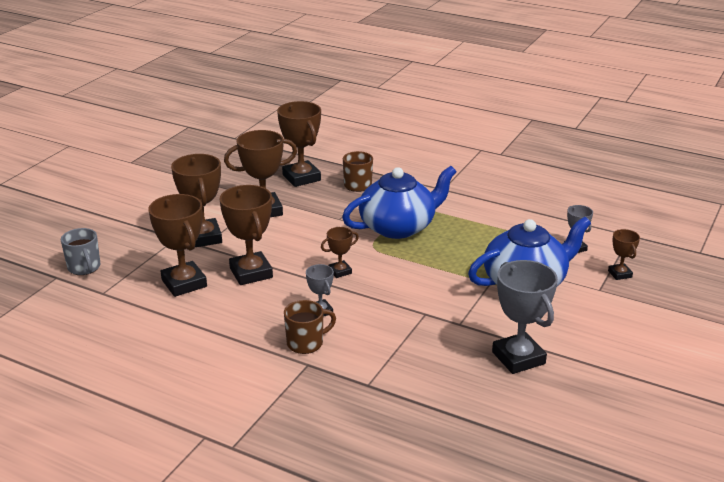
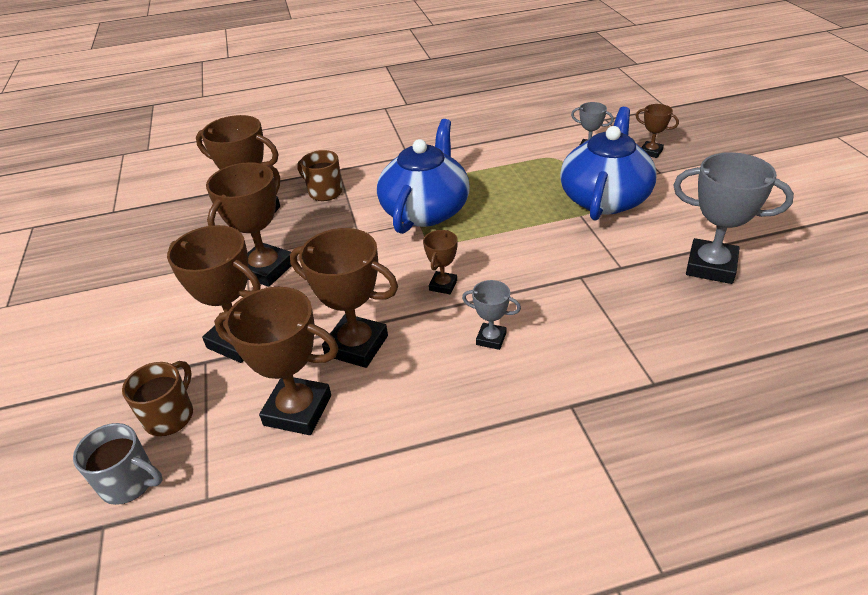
camera: 40 degrees left, 10 degrees up
brown mug [284,300,336,354] -> brown mug moved to [122,361,193,436]

